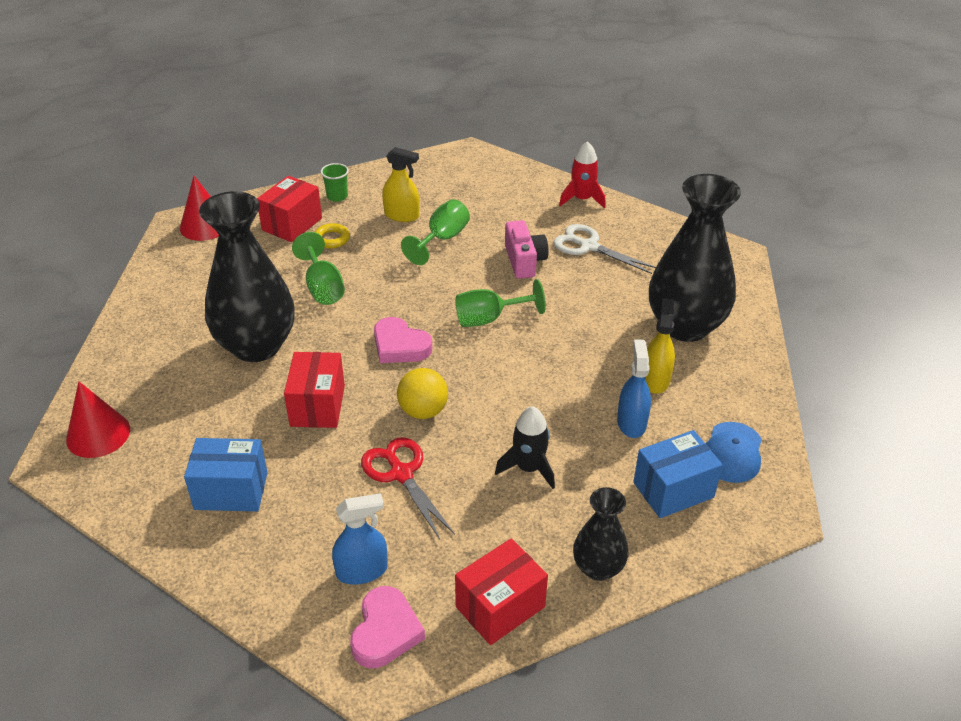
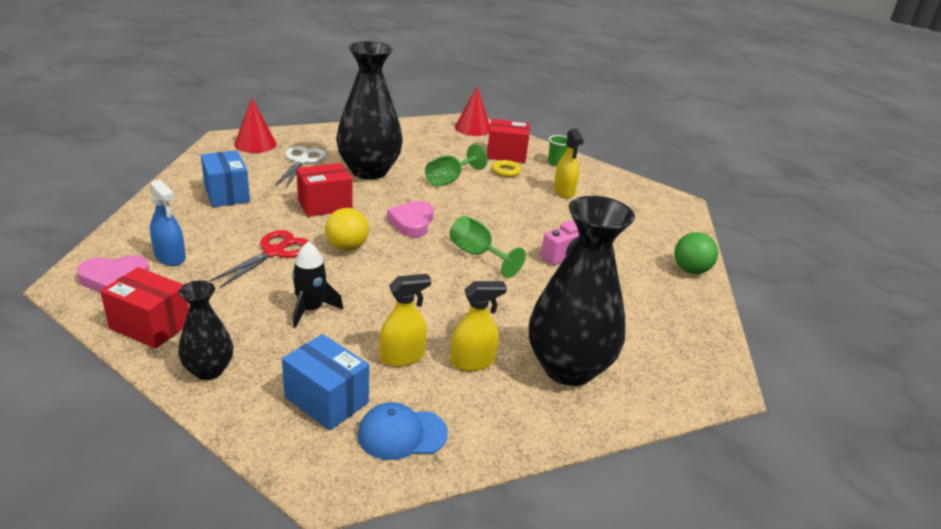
camera: 60 degrees right, 10 degrees down
green goblet [401,199,470,265] -> none
white scissors [553,224,656,274] -> white scissors moved to [275,146,327,188]
red rocket [559,141,606,209] -> green ball [674,232,718,274]
blue spray bottle [617,339,651,438] -> yellow spray bottle [379,274,431,367]

